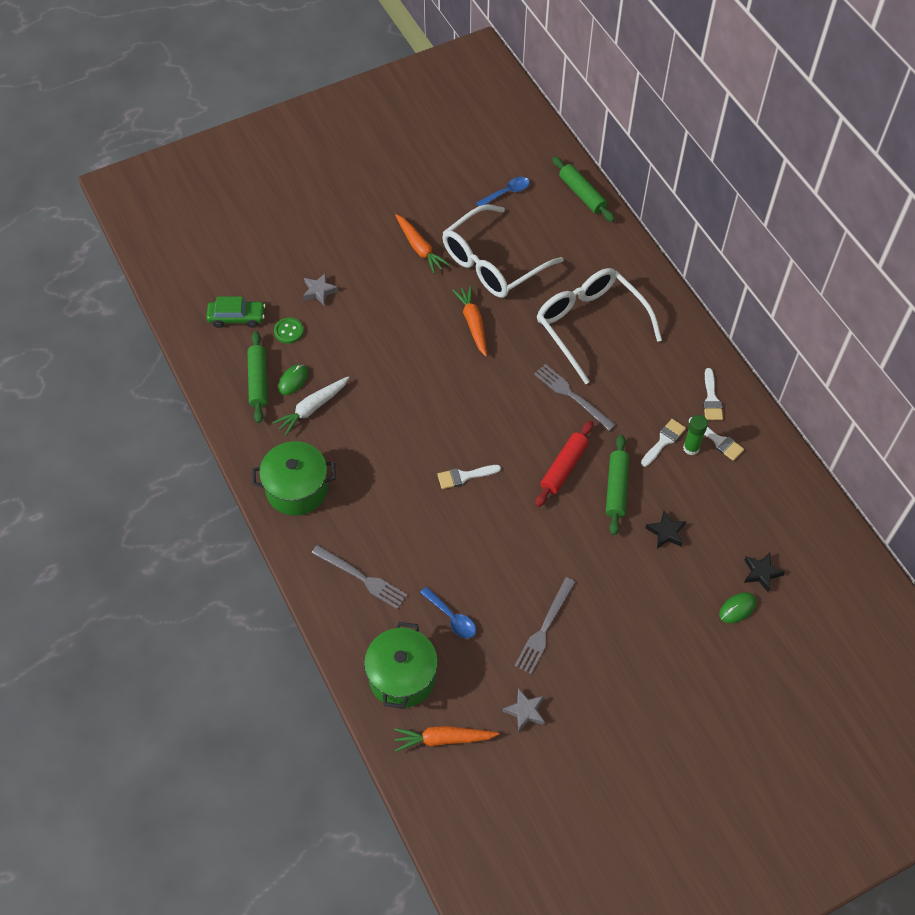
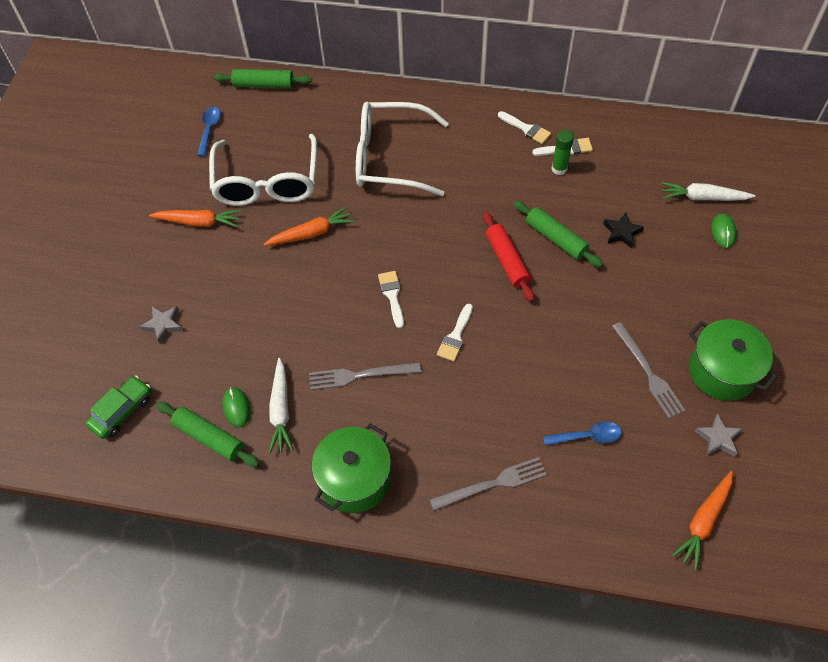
camera: 50 degrees left, 0 degrees up
green button [274,318,304,344] -> none
green pot [364,622,438,709] -> green pot moved to [689,319,777,401]
orange carrot [452,285,487,357] -> orange carrot turned 135 degrees clockwise [264,206,355,246]
grey fork [534,364,616,431] -> grey fork moved to [309,362,421,390]
white brush [641,419,686,467] -> white brush moved to [378,271,404,328]
black star [744,552,785,592] -> white carrot [661,182,756,201]

